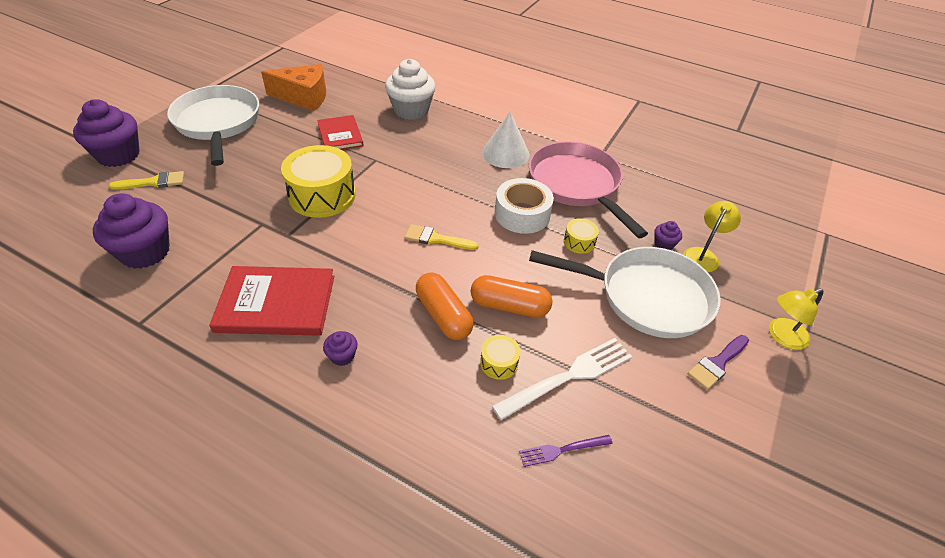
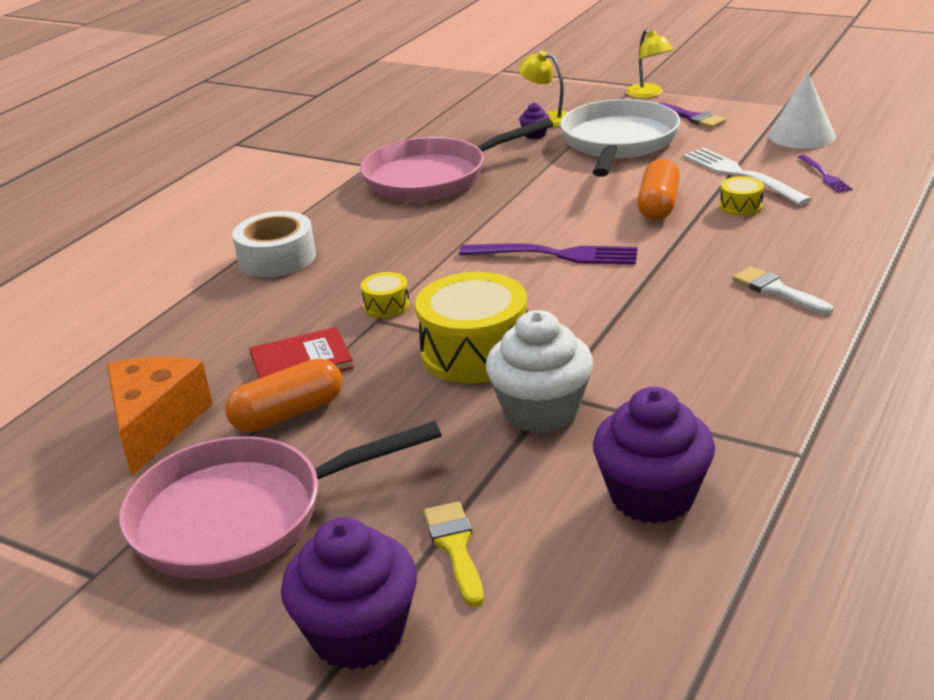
camera: 85 degrees left, 15 degrees down
white pan [167,85,259,166] -> pink pan [120,421,442,579]
red book [209,266,334,336] -> none
purple cupcake [323,331,358,366] -> white brush [733,266,833,314]
white cupcake [385,59,436,120] -> white cupcake moved to [486,310,593,433]
yellow brush [405,224,479,250] -> purple fork [459,243,637,265]
orange capsule [416,273,474,340] -> orange capsule moved to [225,358,342,432]
white cone [482,111,530,168] -> white cone moved to [768,72,836,149]
white tape [495,178,554,234] -> white tape moved to [232,211,316,277]
yellow drum [564,218,599,254] -> yellow drum moved to [361,272,410,318]

